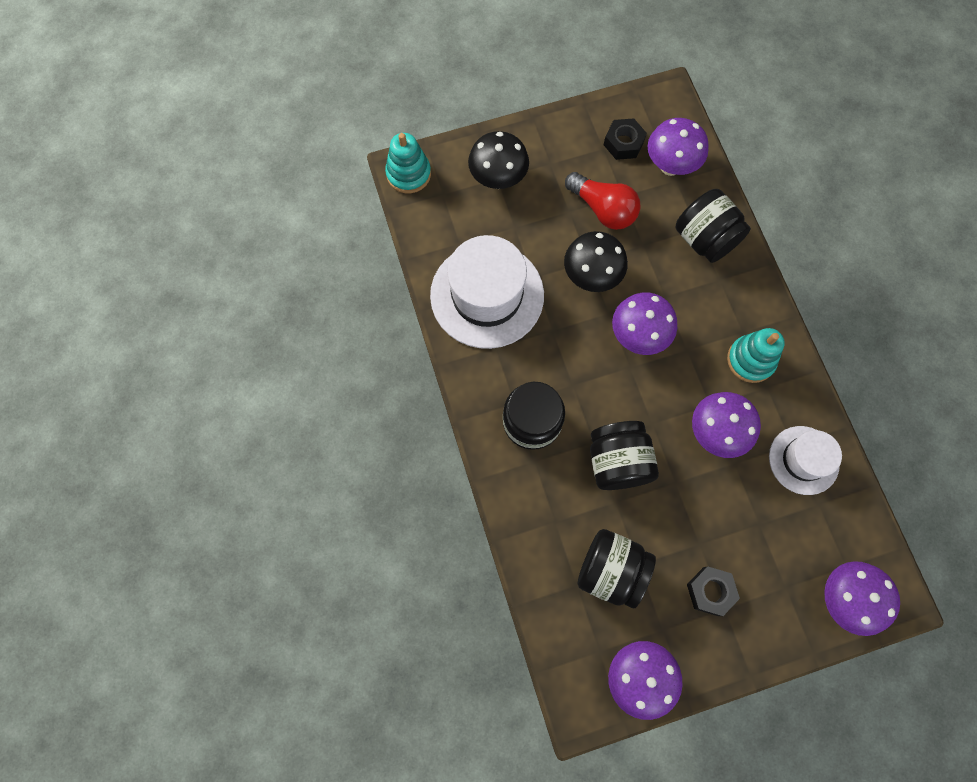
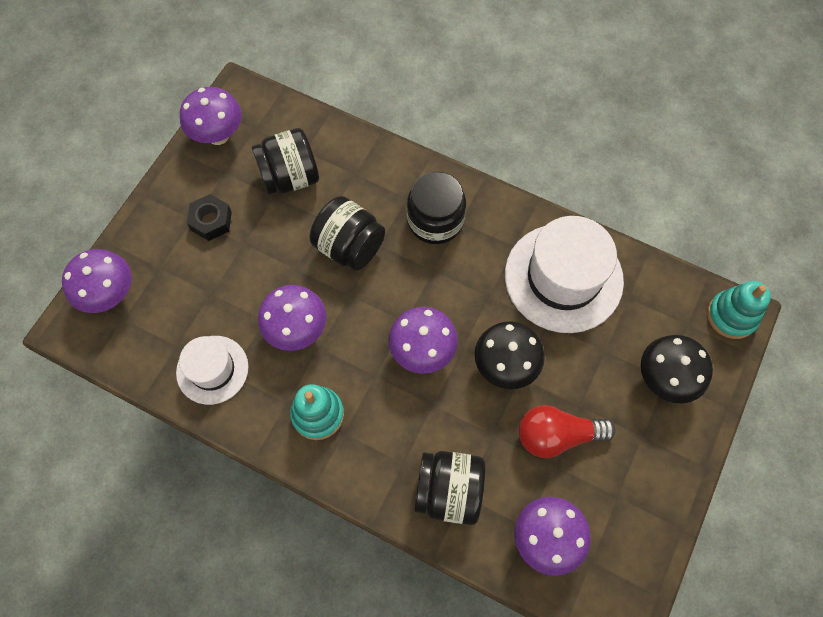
camera: 135 degrees right, 5 degrees down
black nut [603,118,647,160] -> none

